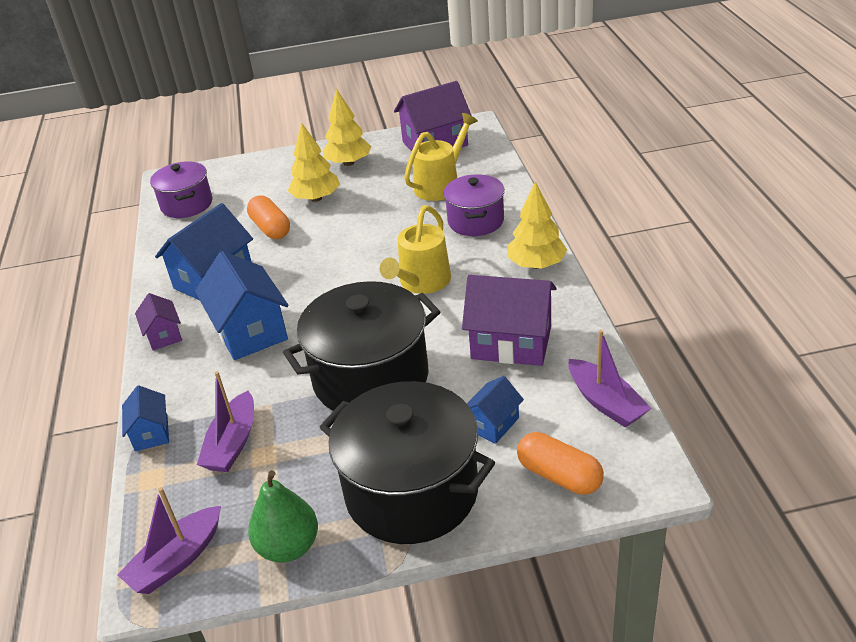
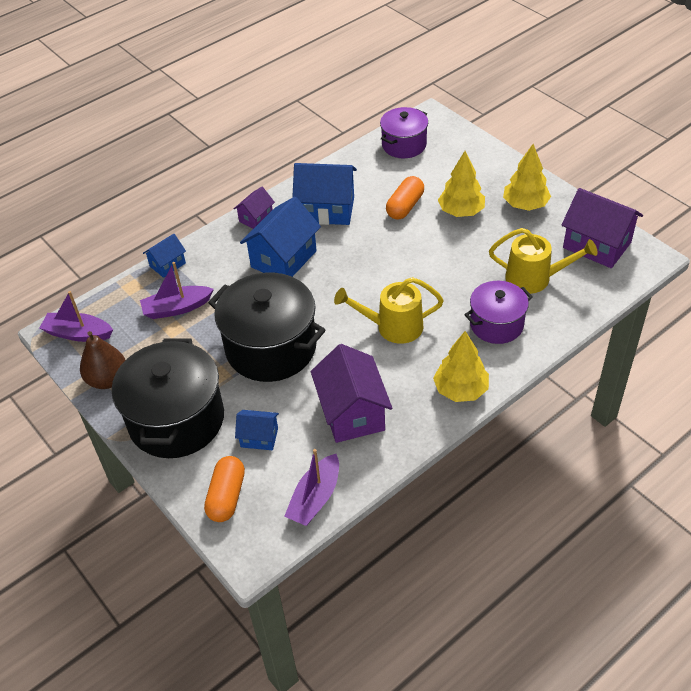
camera: 60 degrees right, 10 degrees up
green pear [248,470,318,563] -> brown pear [80,331,125,389]

